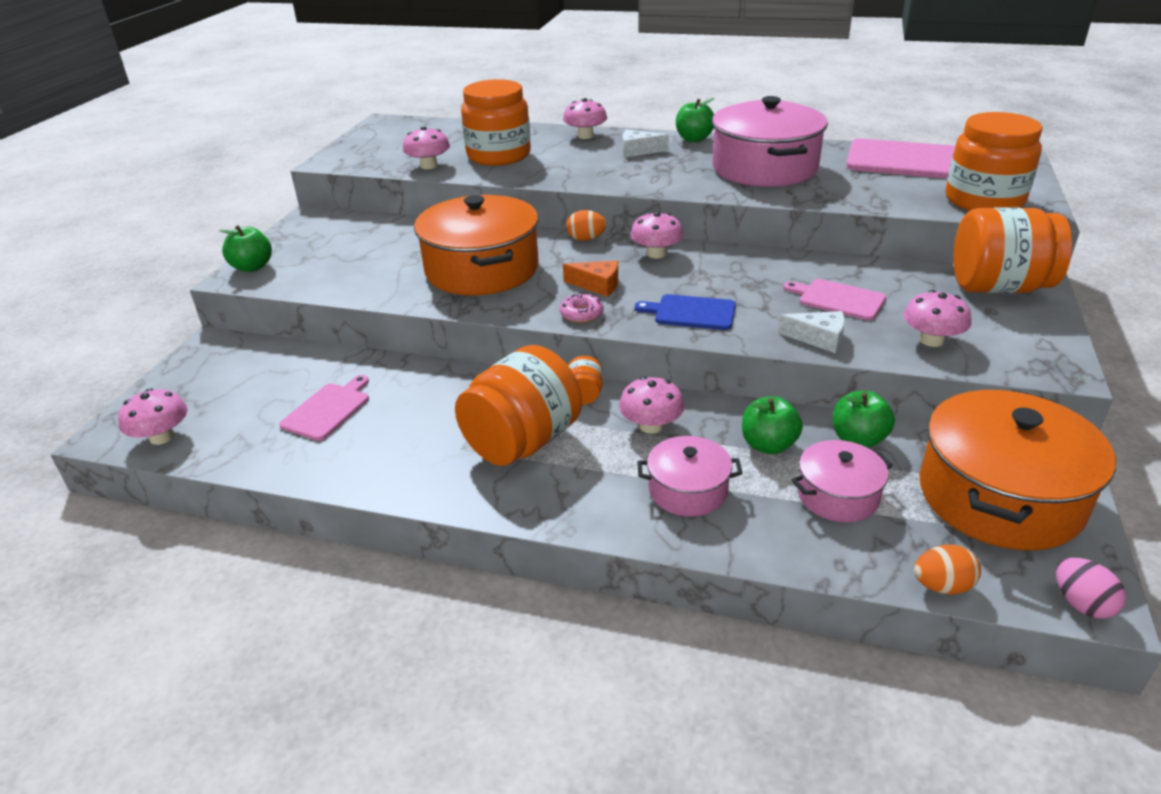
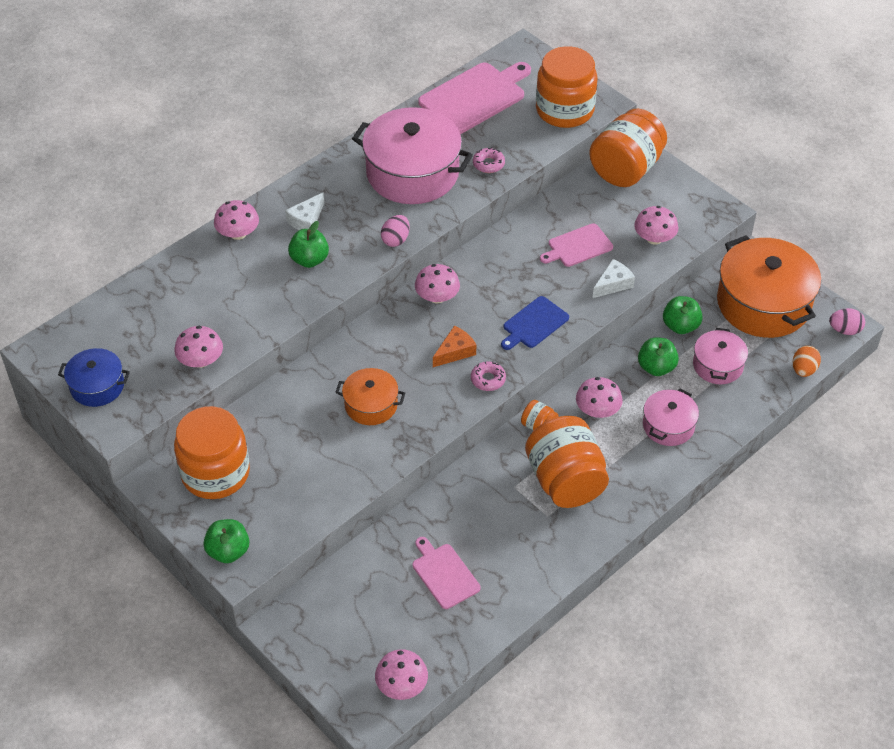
camera: 60 degrees left, 15 degrees up
orange pot [414,195,539,295] -> orange pot [336,368,405,425], size x0.52
orange jar [461,79,531,166] -> orange jar moved to [174,406,250,499]
orange egg [566,210,607,241] -> none
green apple [676,98,714,142] -> green apple moved to [288,221,329,268]
none -> blue pot [58,348,130,407]
none -> pink egg [381,215,410,247]
none -> pink donut [473,147,505,173]

